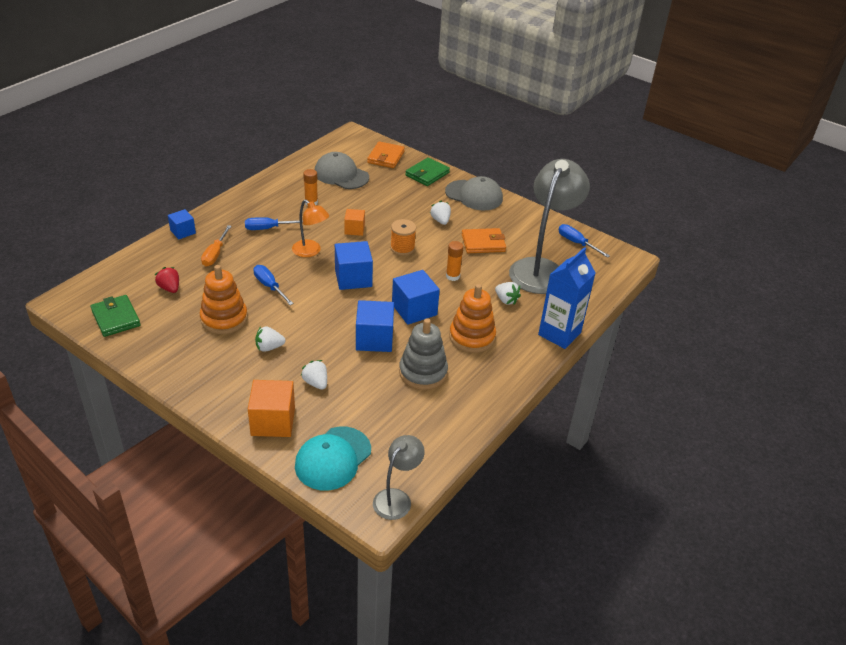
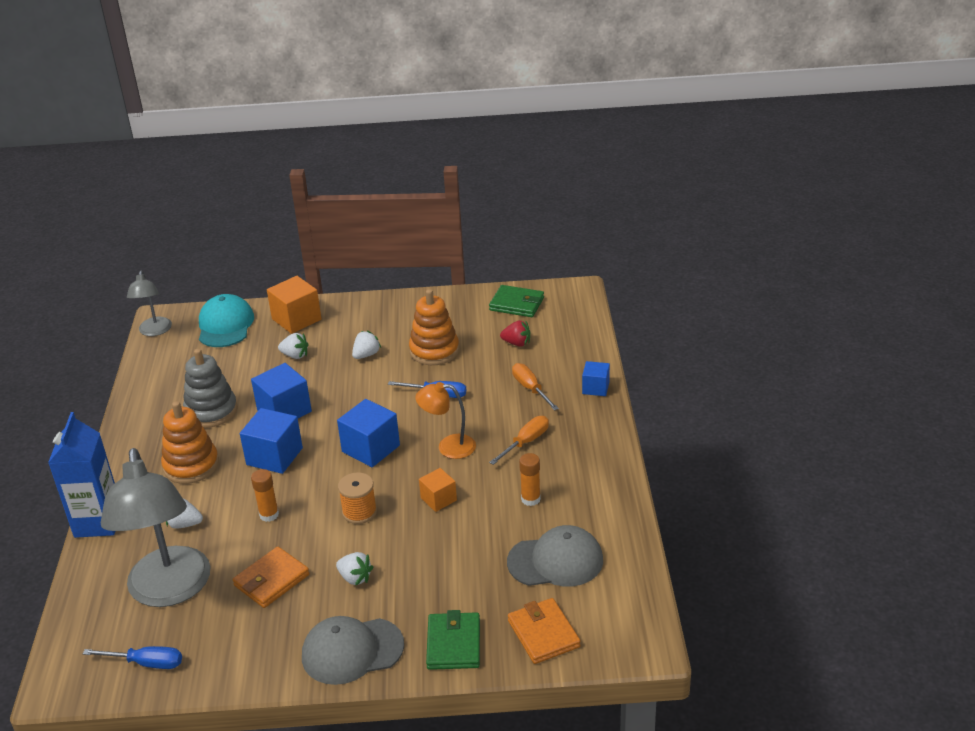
camera: 145 degrees right, 5 degrees down
blue screwdriver [245,217,303,230] -> orange screwdriver [489,416,549,465]

